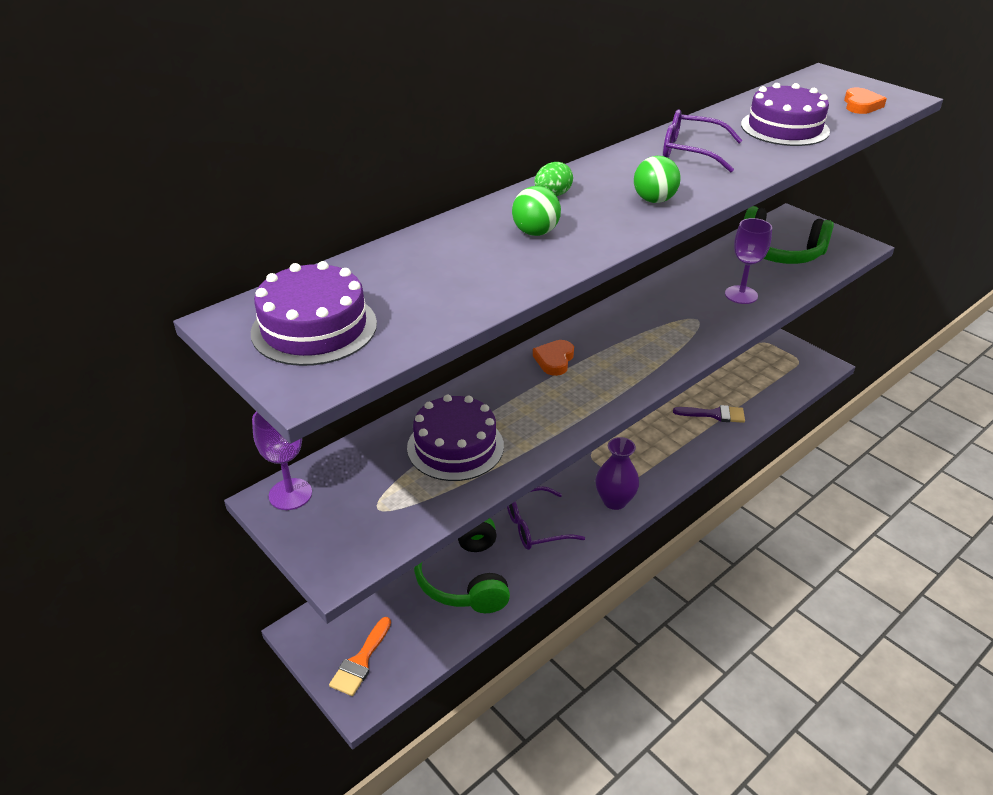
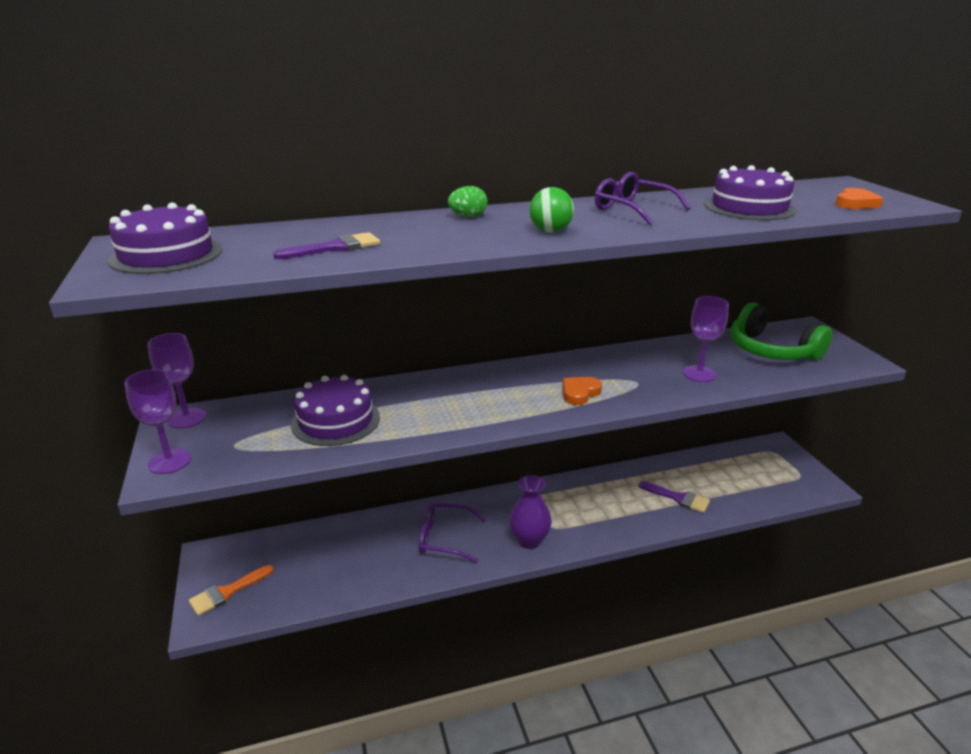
camera: 25 degrees right, 10 degrees down
green headphones [414,518,510,613] -> none
green ball [512,186,561,236] -> none
orange heart [533,340,574,376] -> orange heart moved to [563,377,602,405]
none -> purple goblet [124,369,191,474]
none -> purple brush [273,232,380,259]

